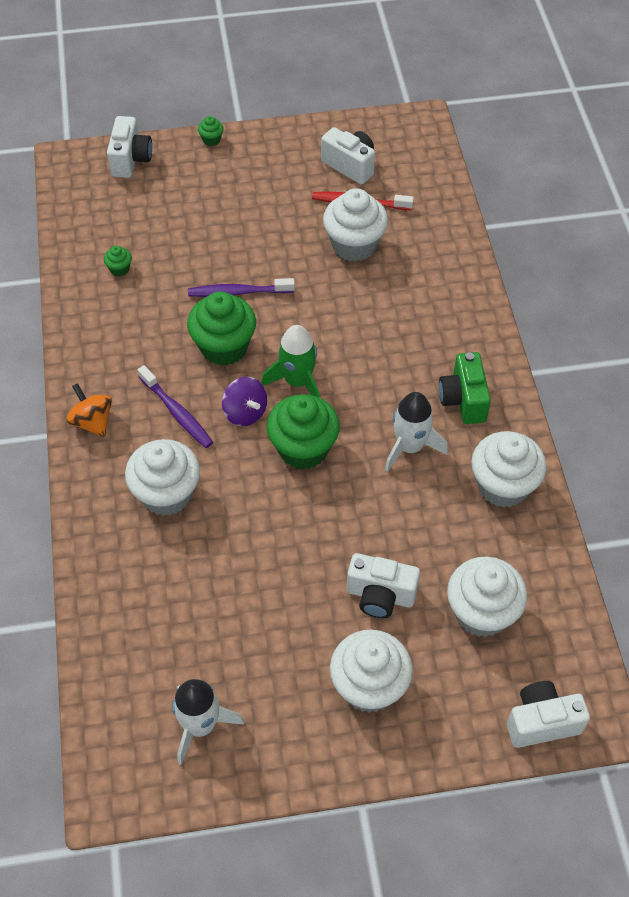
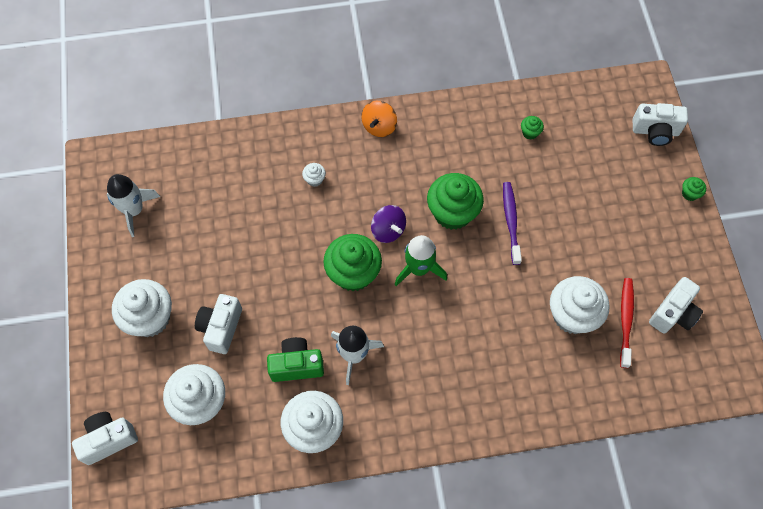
camera: 90 degrees right, 10 degrees up
orange spinning top [66,383,112,437] -> orange spinning top turned 150 degrees clockwise [361,101,397,137]
white cupcake [125,439,200,516] -> white cupcake [302,163,326,187], size x0.43
purple toothbrush [137,365,213,448] -> none
purple spinning top [222,377,267,426] -> purple spinning top turned 90 degrees counterclockwise [371,205,406,243]
green camera [439,352,491,424] -> green camera moved to [267,337,324,382]
white camera [507,681,590,748] -> white camera turned 105 degrees counterclockwise [72,412,138,465]

